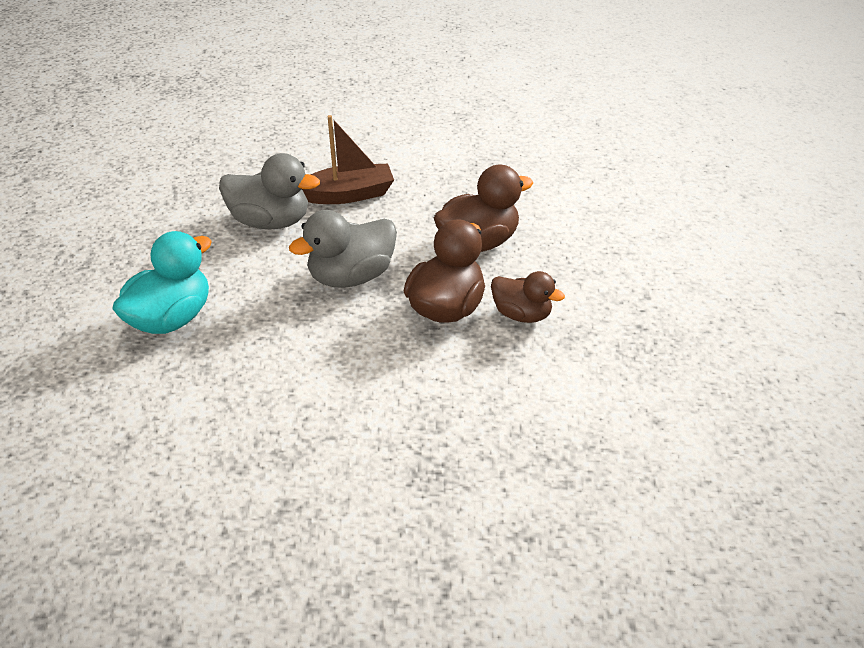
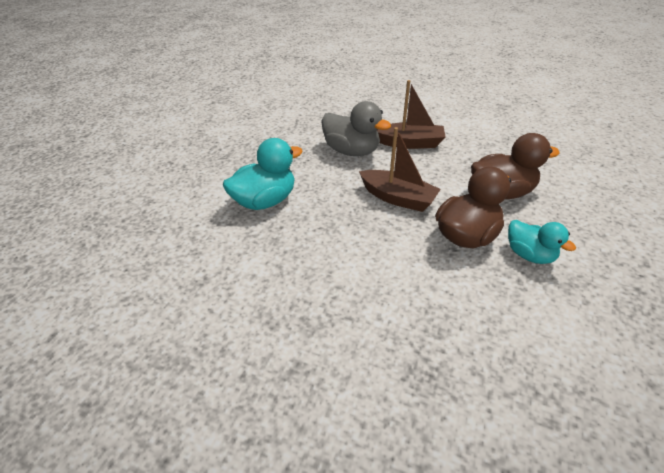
camera: 20 degrees right, 0 degrees up
grey duck [289,210,397,288] -> brown boat [359,127,441,212]
brown duck [491,271,565,323] -> turquoise duck [508,220,576,264]

